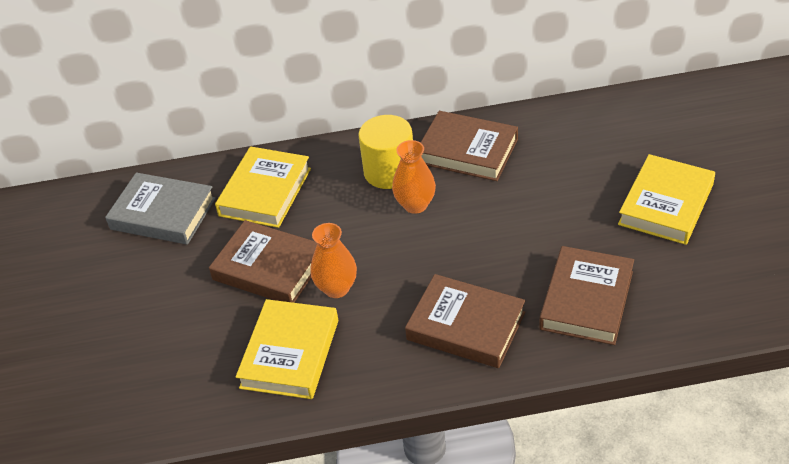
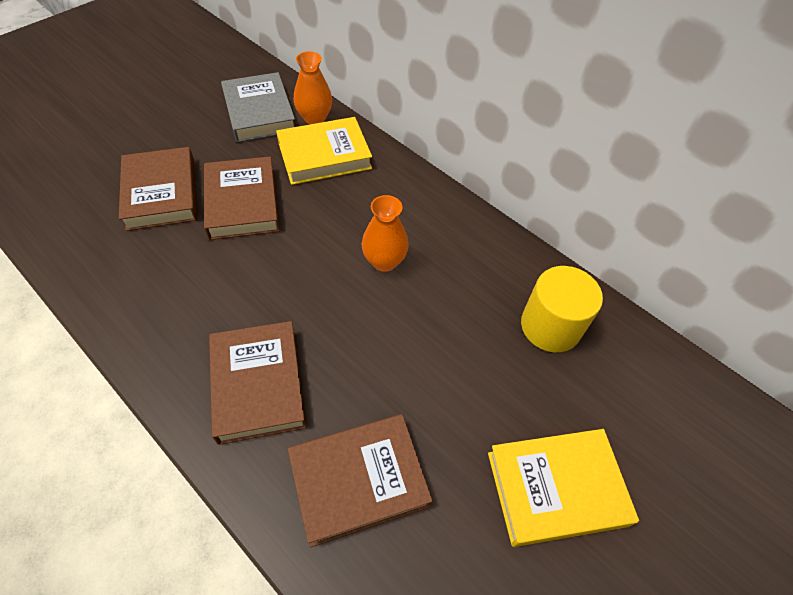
camera: 45 degrees right, 10 degrees up
yellow book [236,299,338,399] -> none
orange vase [311,223,357,298] -> orange vase moved to [294,51,332,125]
yellow cylinder [358,115,413,189] -> yellow cylinder moved to [521,266,603,352]
brown book [421,111,518,181] -> brown book moved to [119,147,198,231]

